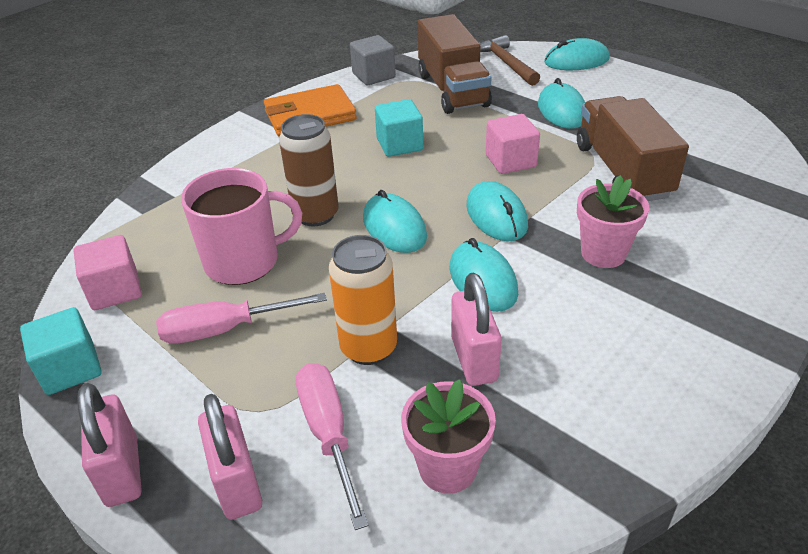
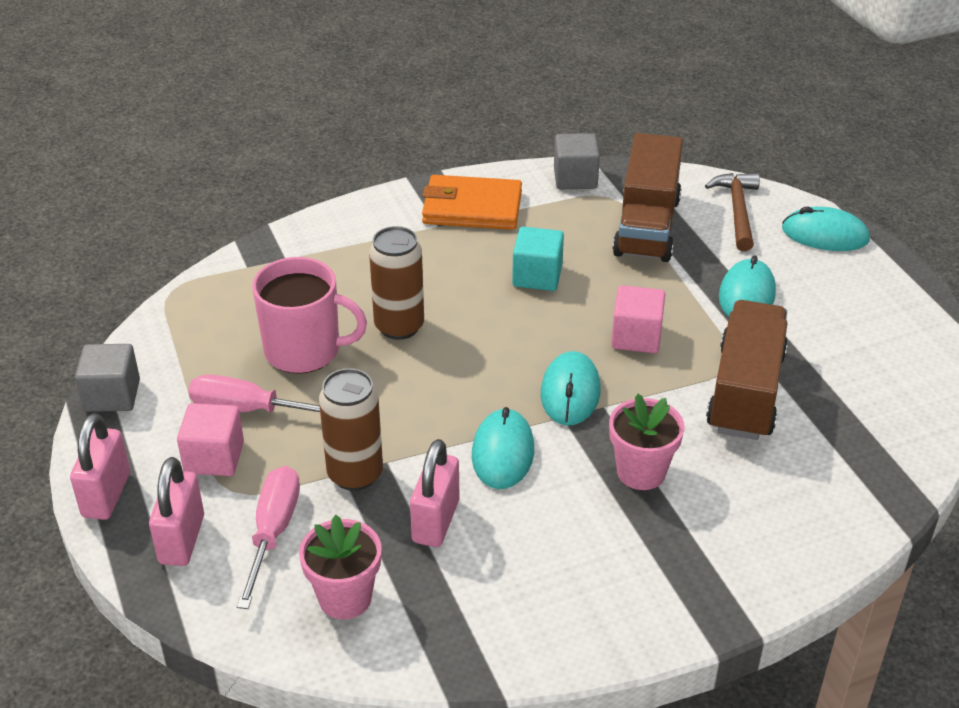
camera: 25 degrees right, 0 degrees up
turquoise cube [20,307,102,395] -> grey cube [75,344,140,412]
pink cube [73,235,142,310] -> pink cube moved to [177,403,244,476]
orange can [329,235,397,365] -> brown can [319,368,383,491]
turquoise mouse [363,190,427,253] -> none

